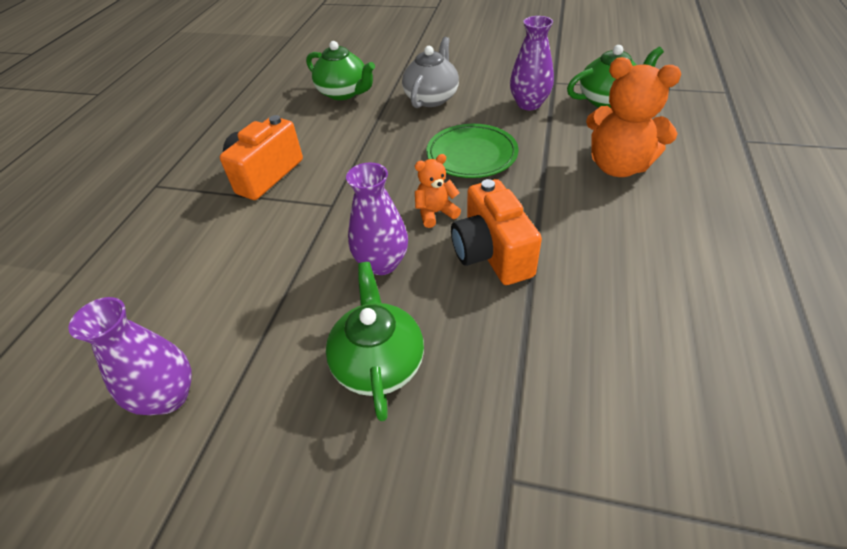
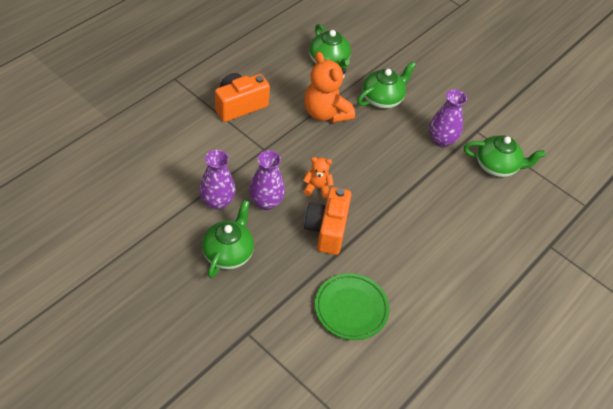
camera: 20 degrees right, 5 degrees up
purple vase [68,297,192,415] -> purple vase moved to [199,150,236,210]
grey teapot [402,37,459,108] -> green teapot [357,61,416,109]
green plate [426,124,518,178] -> green plate moved to [315,273,389,340]
orange teddy bear [586,57,681,177] -> orange teddy bear moved to [304,52,355,123]

